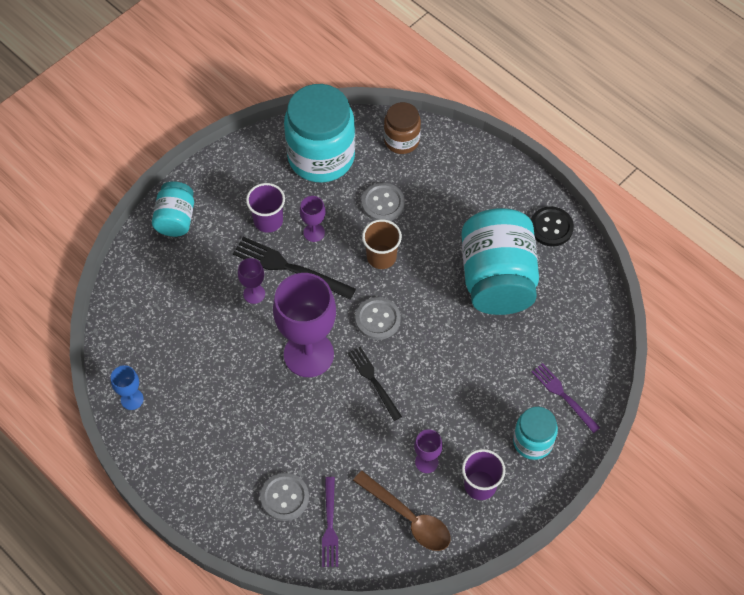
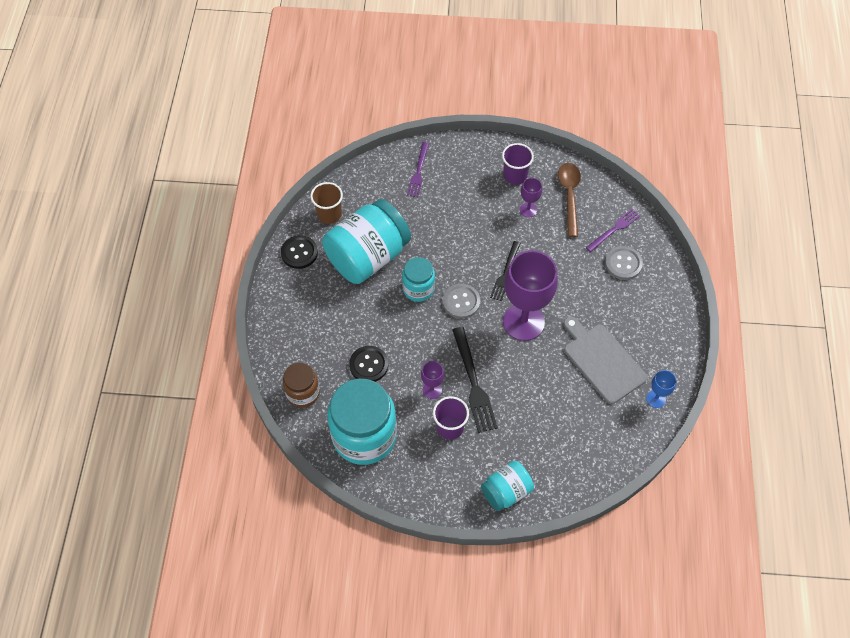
camera: 130 degrees left, 0 degrees up
purple goblet [238,258,265,304] -> none
grey button [362,183,405,221] -> black button [349,346,388,382]
brown cup [362,219,402,269] -> brown cup moved to [310,182,343,224]
turquoise jar [513,407,558,460] -> turquoise jar moved to [402,257,435,302]
none -> grey cutting board [563,317,647,404]

